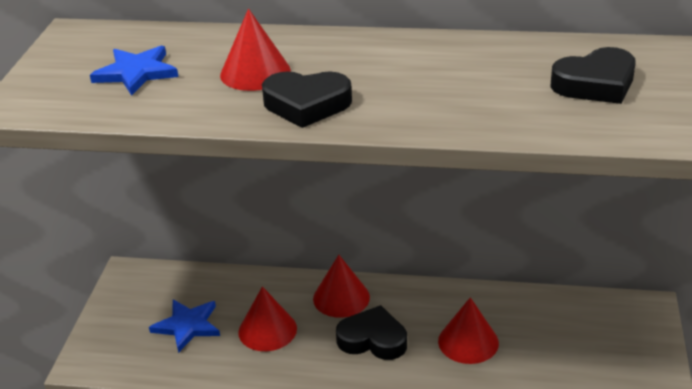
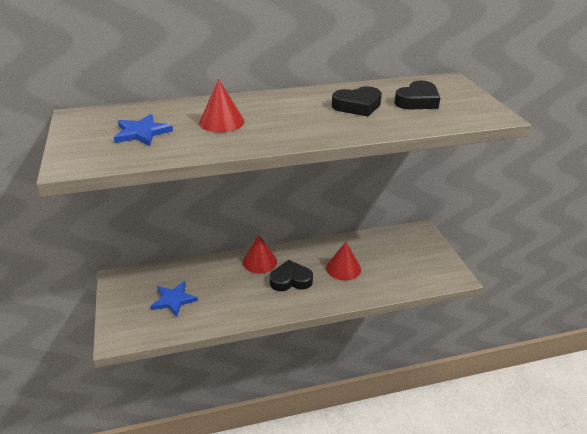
camera: 25 degrees left, 0 degrees up
red cone [238,286,297,351] -> none
black heart [262,72,352,128] -> black heart moved to [332,86,382,116]

